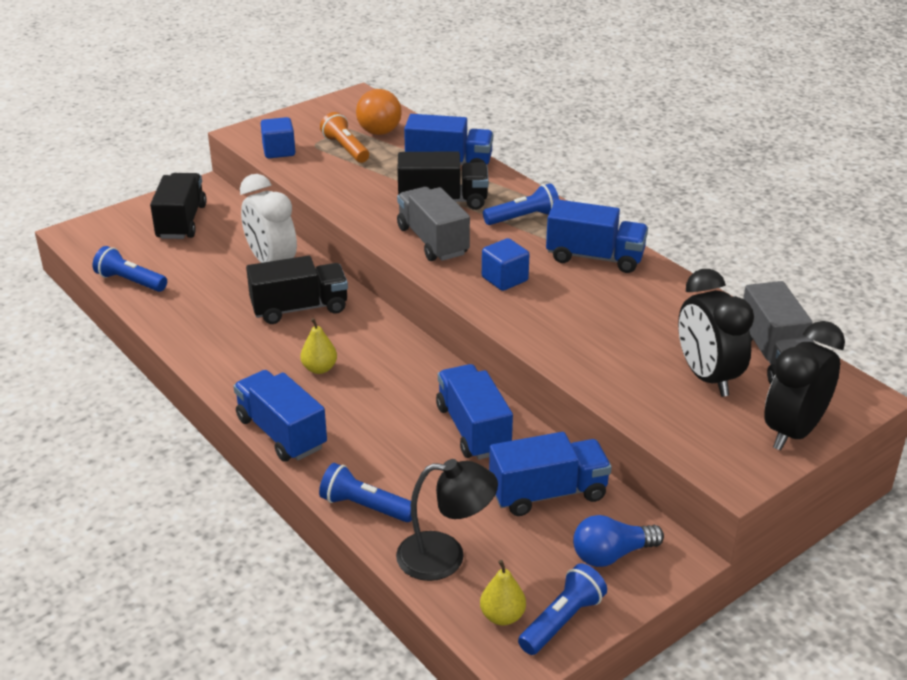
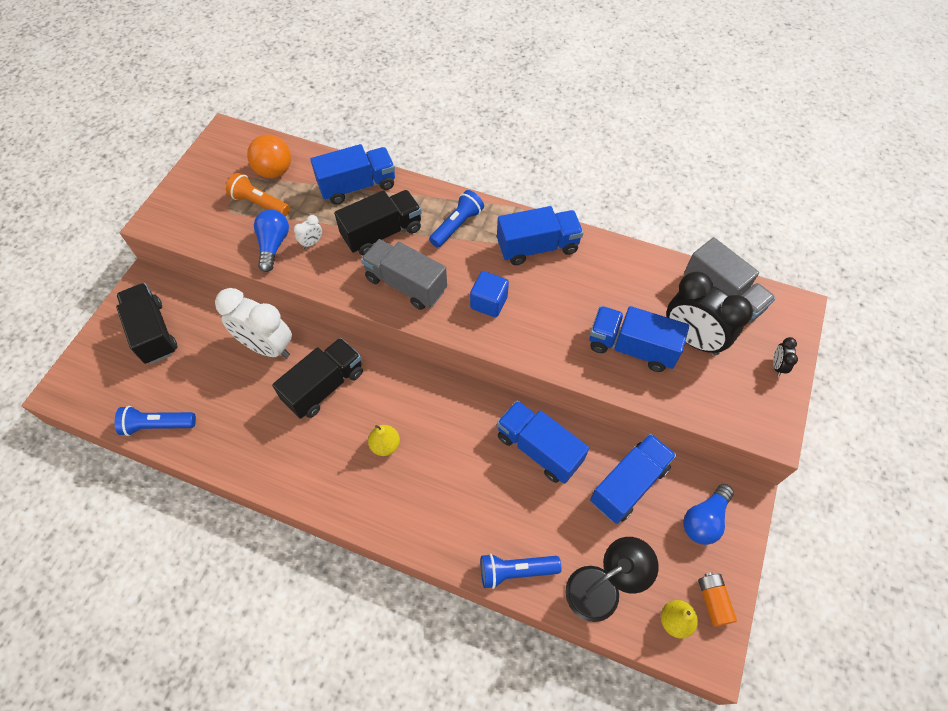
camera: 30 degrees left, 25 degrees up
blue truck [233,370,327,462] -> blue truck moved to [590,306,689,372]
blue cube [260,117,295,158] -> none
blue flashlight [518,563,607,655] -> orange battery [698,572,737,627]
black clock [764,321,845,450] -> black clock [773,337,798,376], size x0.41
none -> blue light bulb [254,209,289,272]
none -> white clock [294,215,322,249]

